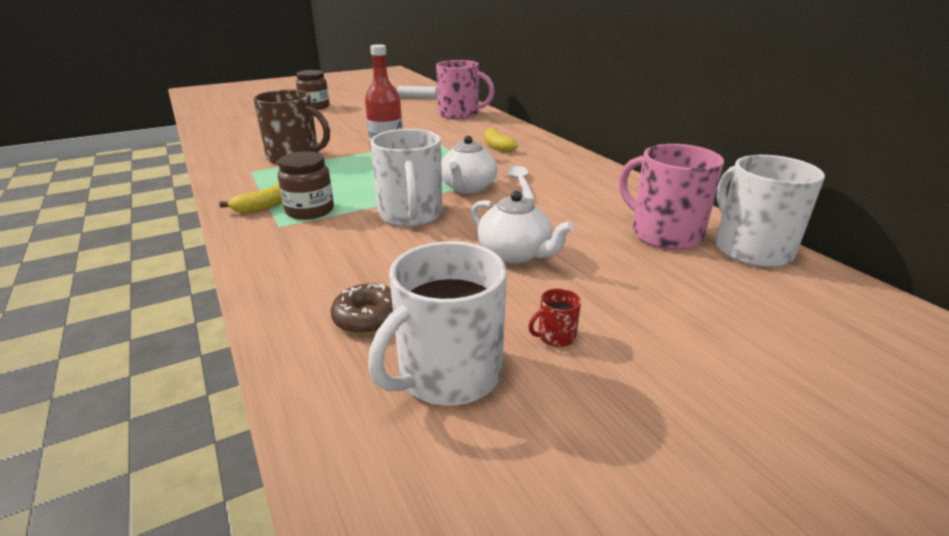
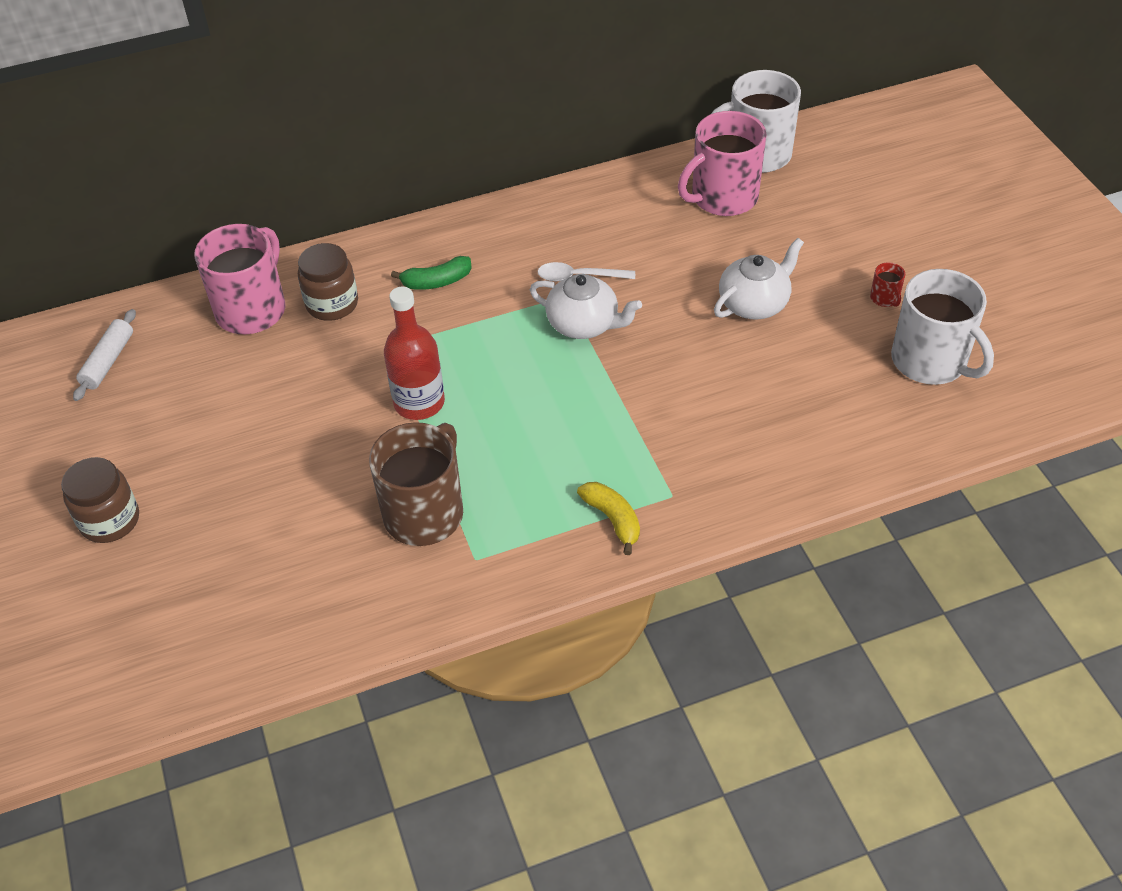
camera: 80 degrees left, 20 degrees up
brown jar [278,151,334,220] -> brown jar moved to [298,243,358,321]
brown donut [331,283,393,335] -> none
white mug [370,129,442,227] -> none
yellow banana [485,128,518,153] -> green banana [391,256,472,290]

